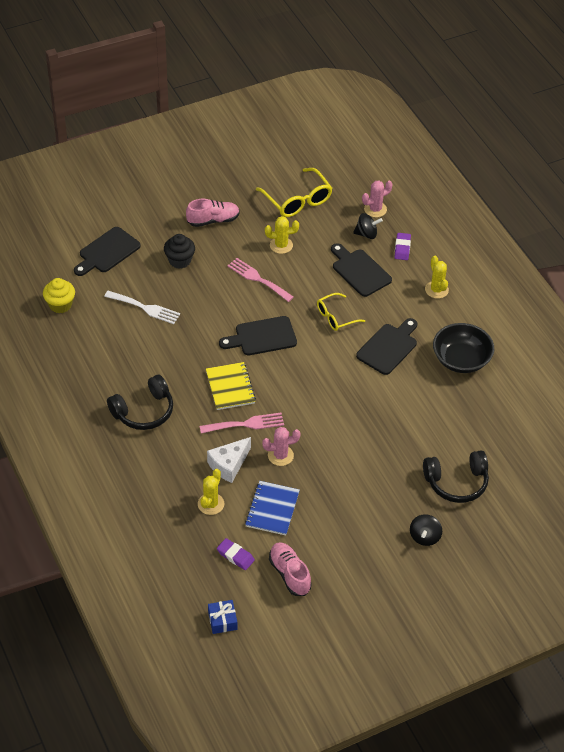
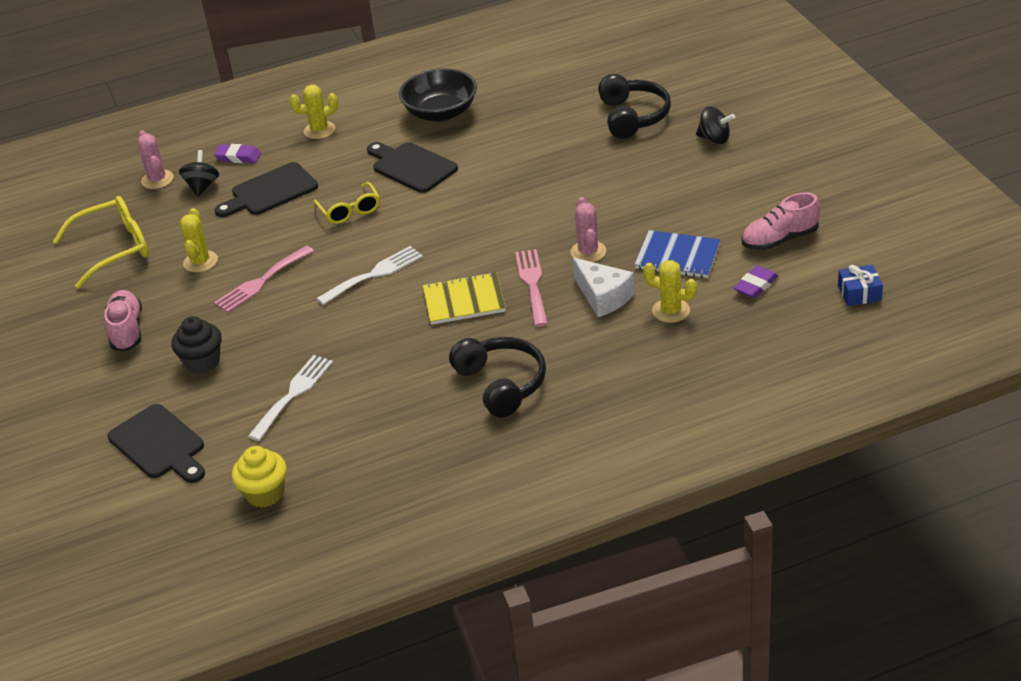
camera: 80 degrees left, 10 degrees down
black cutting board [219,316,297,355] -> white fork [316,246,423,305]

